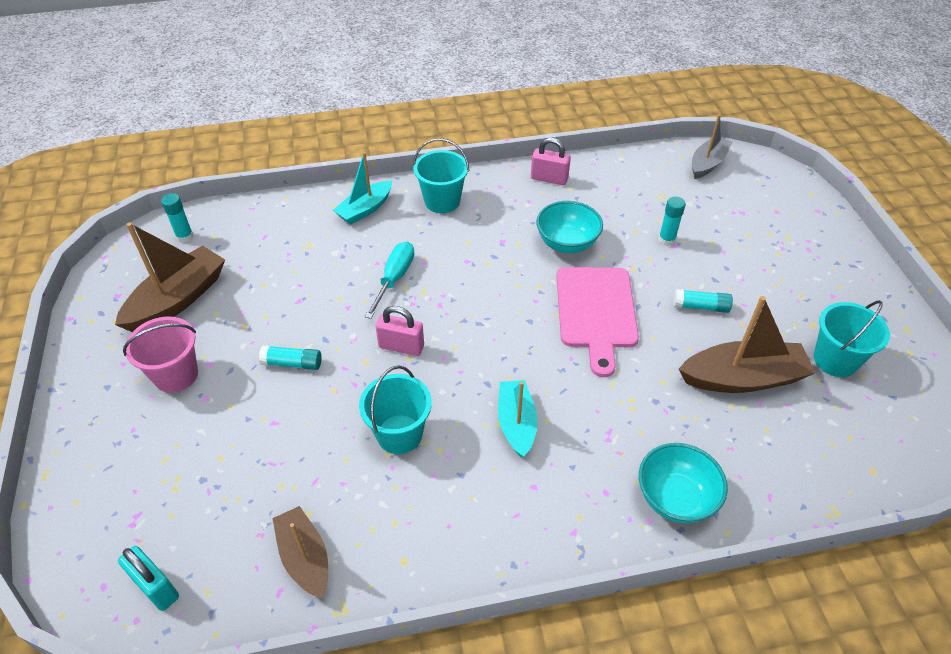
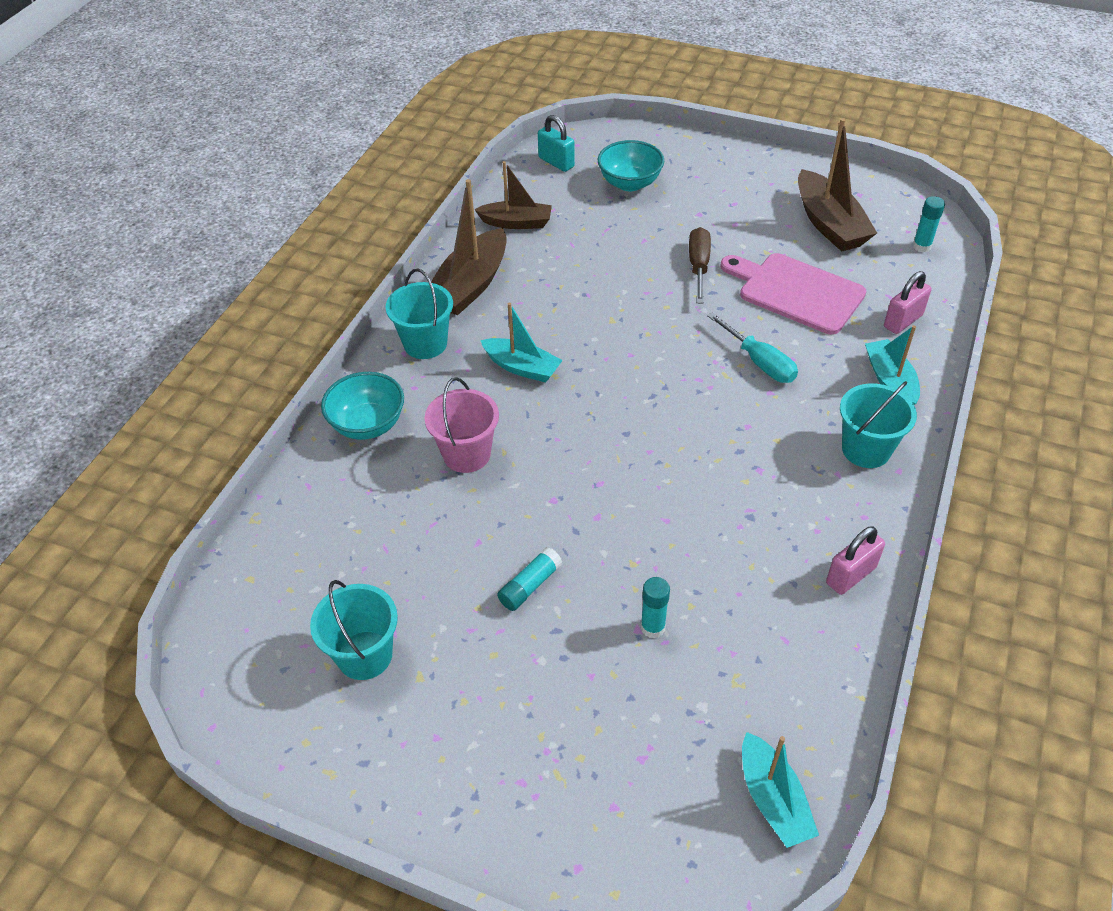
camera: 125 degrees right, 0 degrees up
turquoise padlock [118,546,179,611] -> turquoise padlock turned 60 degrees clockwise [538,115,575,172]
pink bucket [123,317,198,393] -> pink bucket moved to [425,377,499,473]
turquoise glue stick [259,345,322,370] -> brown screwdriver [689,227,711,304]
turquoise bucket [359,365,432,454] -> turquoise bucket moved to [386,269,453,359]
pink padlock [375,306,424,356] -> pink padlock moved to [884,271,931,334]
turquoise bowl [536,201,603,253] -> turquoise bowl moved to [598,140,664,191]
pink cutting board [556,267,639,377] -> pink cutting board moved to [720,253,866,335]
brown boat [679,296,815,393] -> brown boat moved to [431,179,506,315]
grey boat [692,114,732,179] -> turquoise boat [742,732,819,848]

